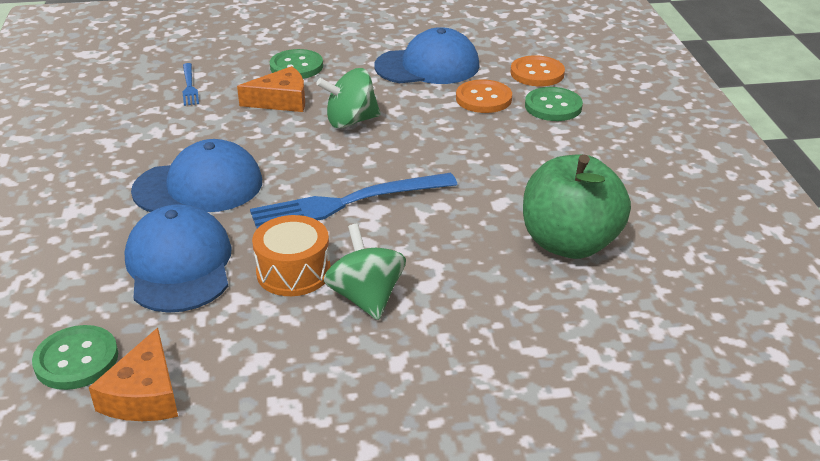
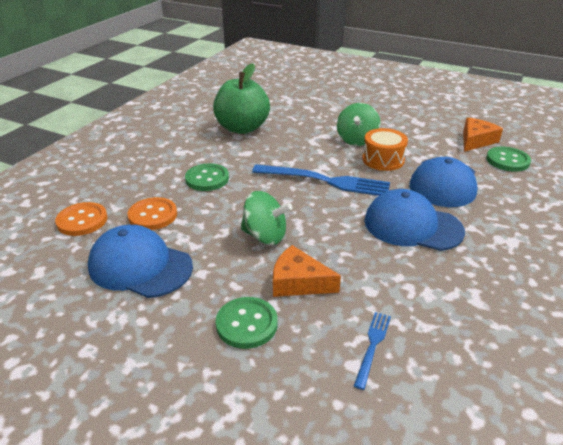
camera: 145 degrees left, 0 degrees up
green button [525,87,583,121] -> green button moved to [185,163,229,191]

